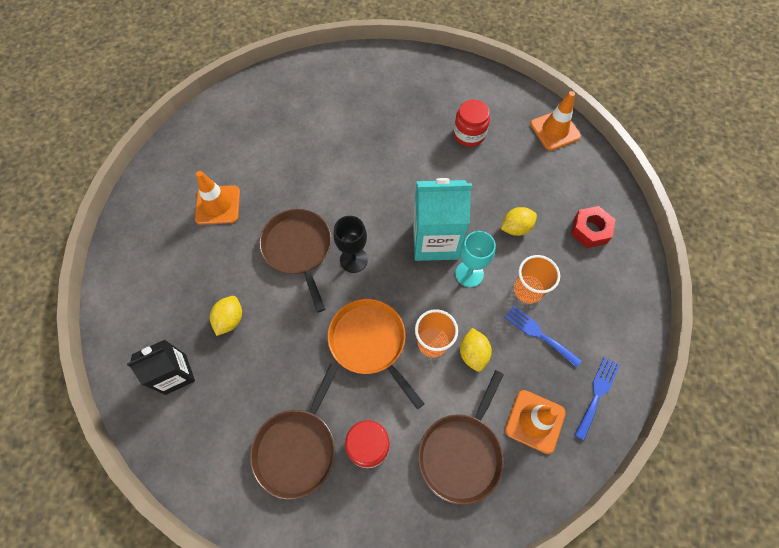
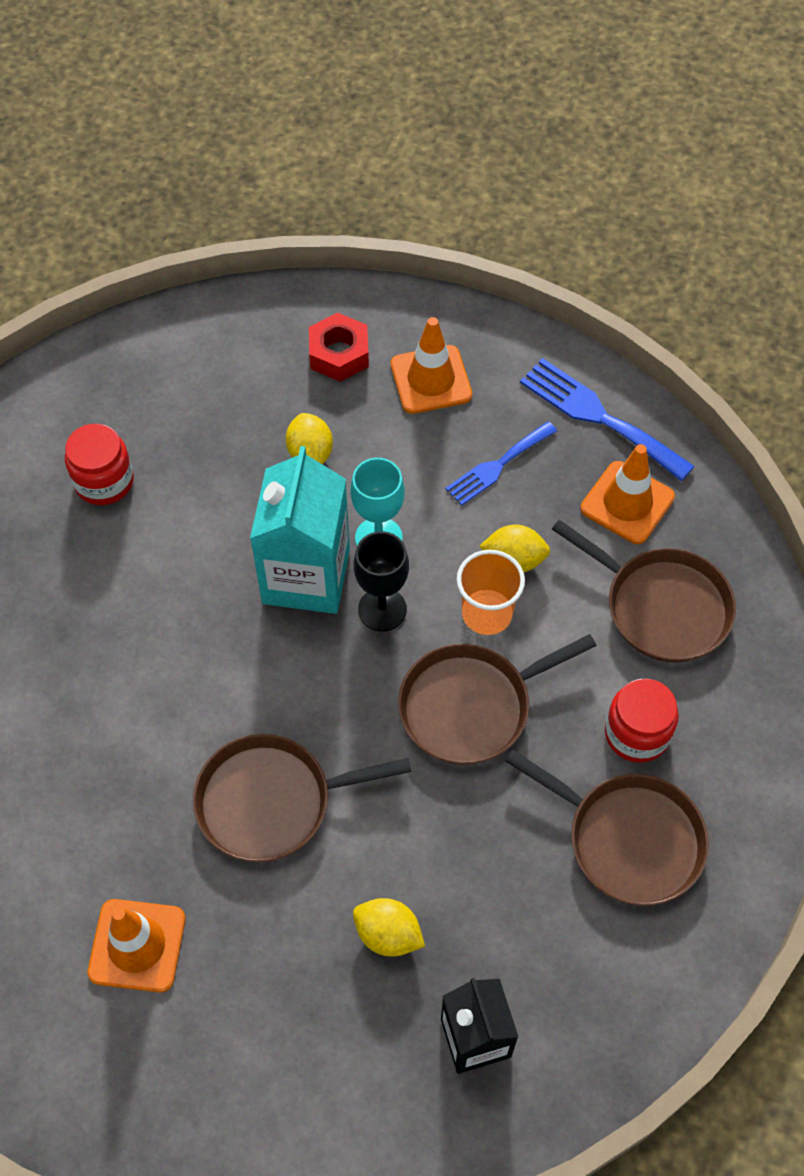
camera: 80 degrees left, 5 degrees down
orange pan [328,299,424,409] -> brown pan [398,634,597,765]
black goblet [333,216,368,273] -> black goblet moved to [354,531,409,632]
orange cup [514,255,560,304] -> none
orange traffic cone [530,91,581,151] -> orange traffic cone moved to [391,317,472,414]
blue fork [575,357,620,440] -> blue fork [520,358,694,481], size x1.51

